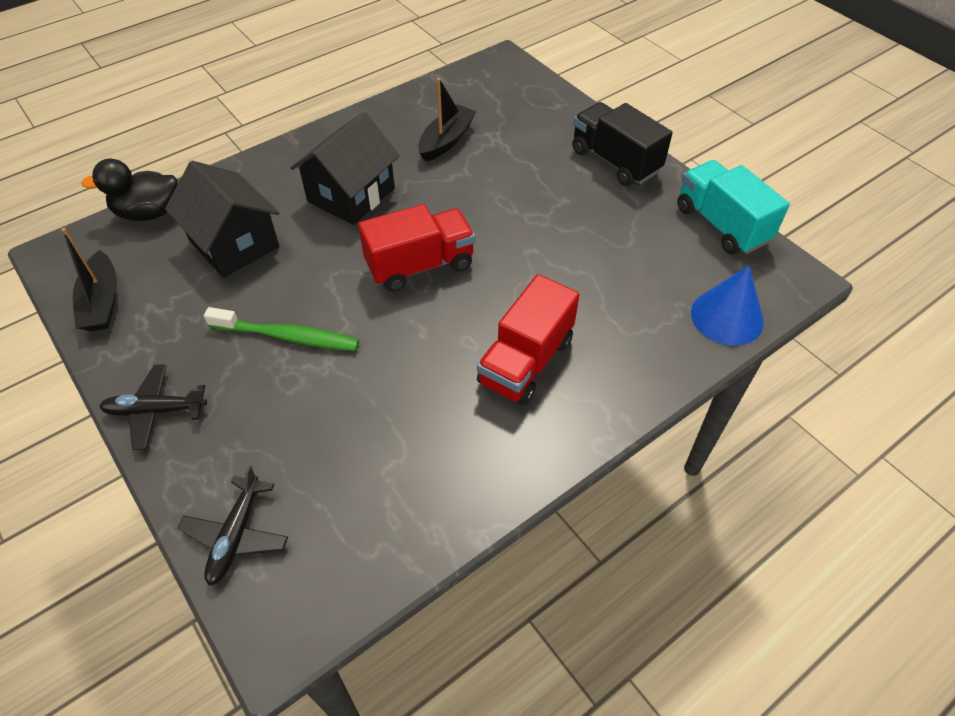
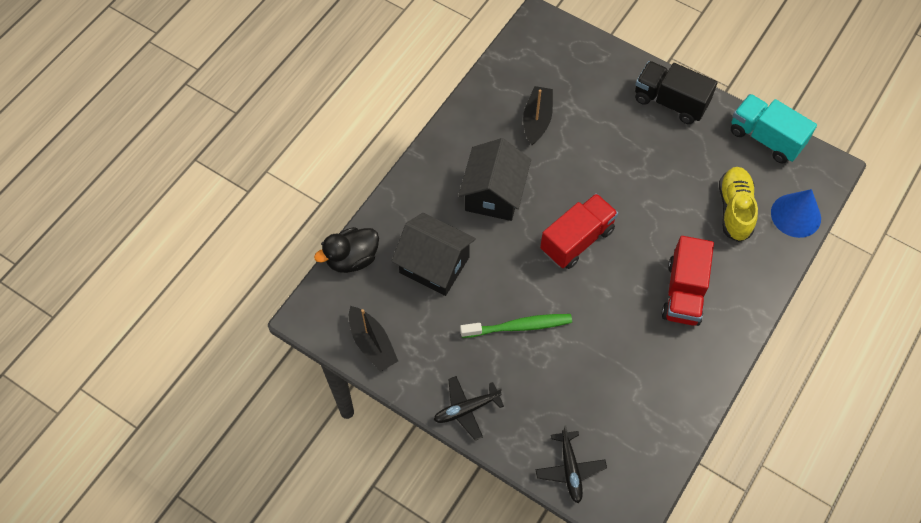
camera: 20 degrees left, 10 degrees up
none -> yellow shoe [719,167,758,242]

